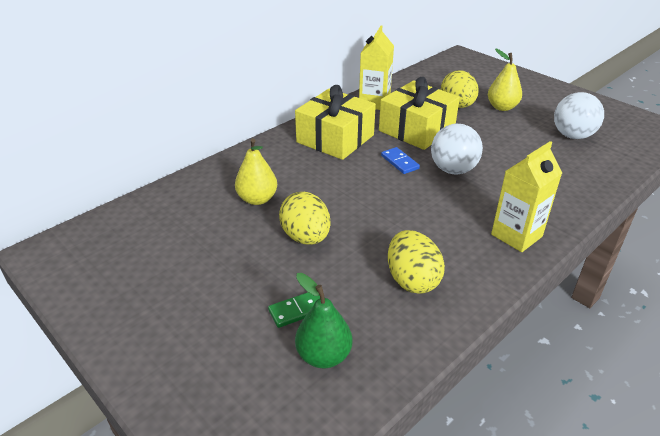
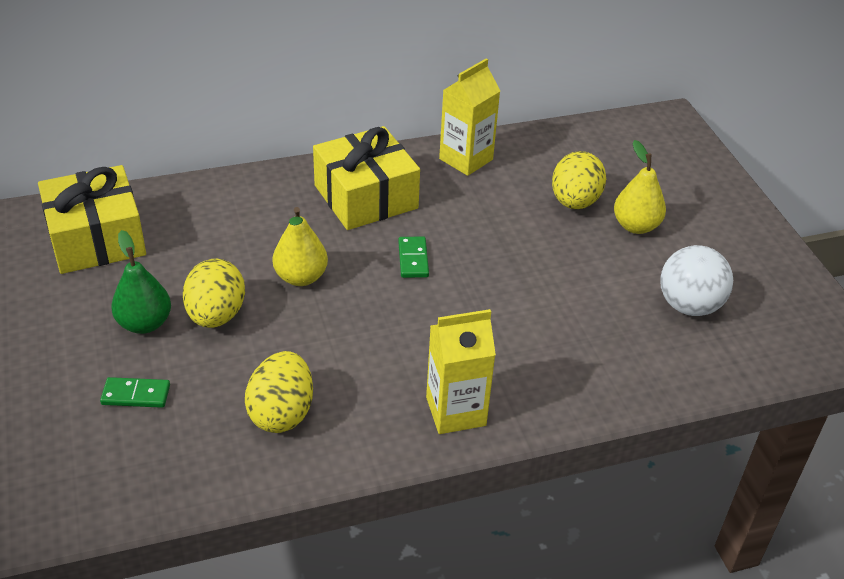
camera: 25 degrees right, 5 degrees up
yellow pear [235,139,277,205] -> yellow pear moved to [273,207,328,286]
green pear [295,273,353,368] -> green pear moved to [111,230,171,334]
yellow gift [379,77,460,150] -> yellow gift moved to [38,165,146,274]
blue domino [381,147,420,174] -> green domino [398,236,429,278]
white ball [431,124,483,174] -> none

